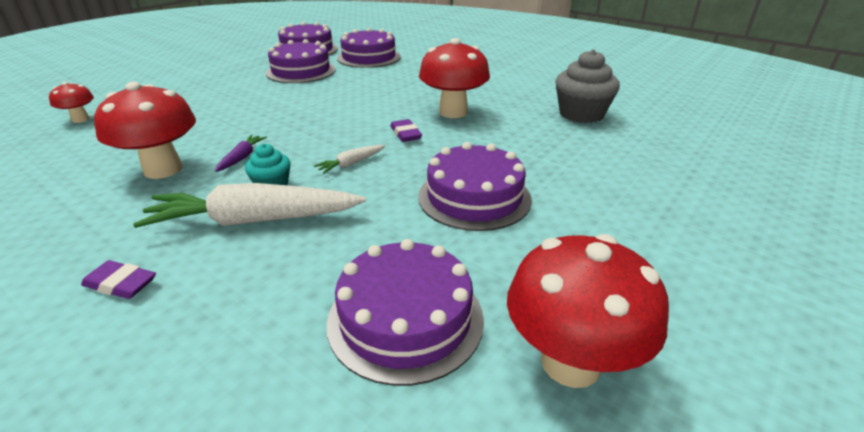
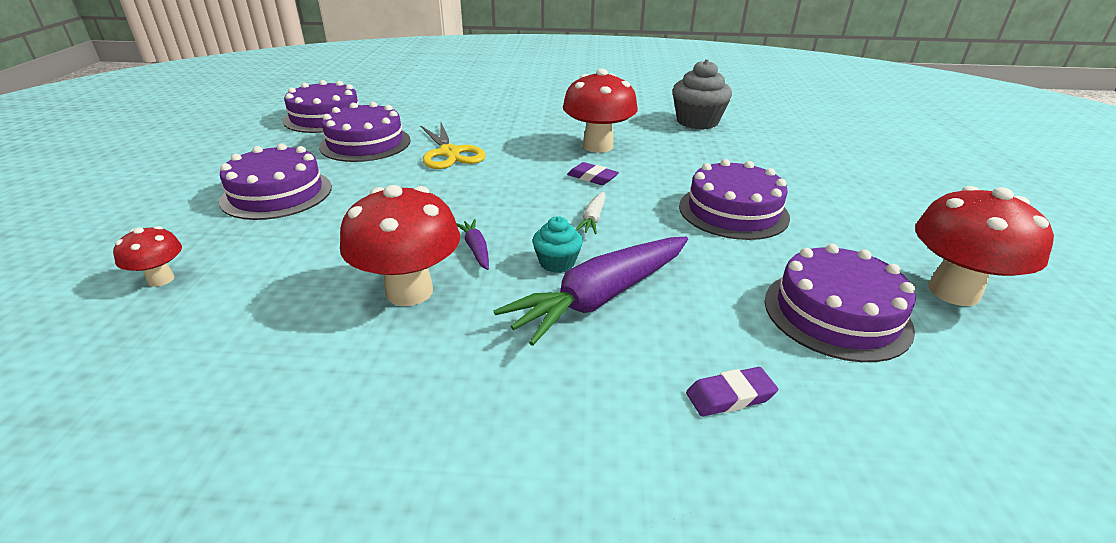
camera: 35 degrees left, 0 degrees up
purple eraser [81,260,156,299] -> purple eraser moved to [686,367,778,417]
white carrot [133,183,366,228] -> purple carrot [493,237,688,346]
purple cake [337,28,401,68] -> purple cake moved to [219,143,332,220]
none -> yellow scissors [420,123,486,169]

